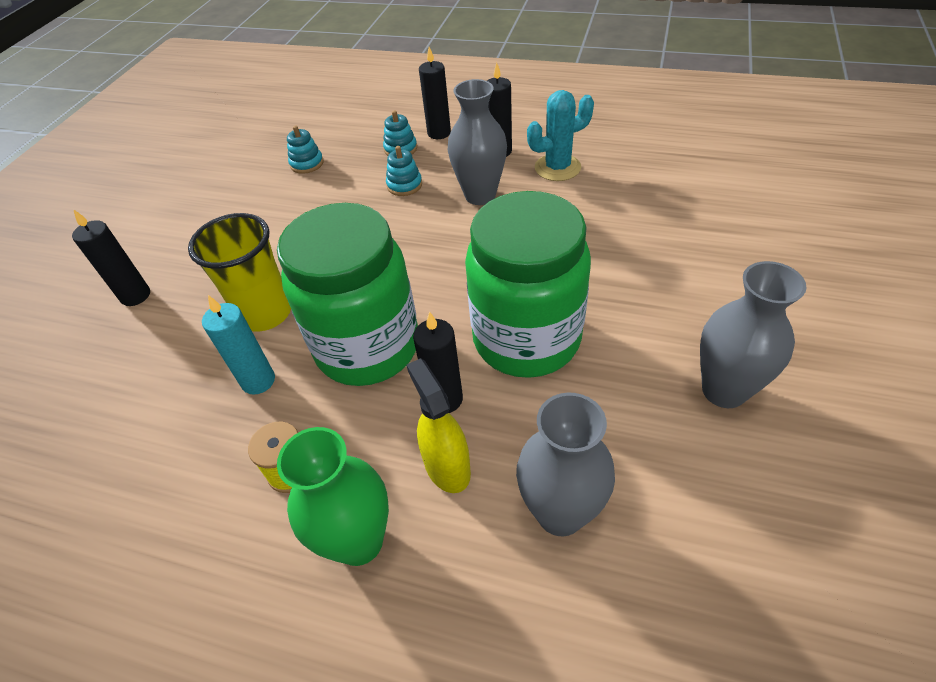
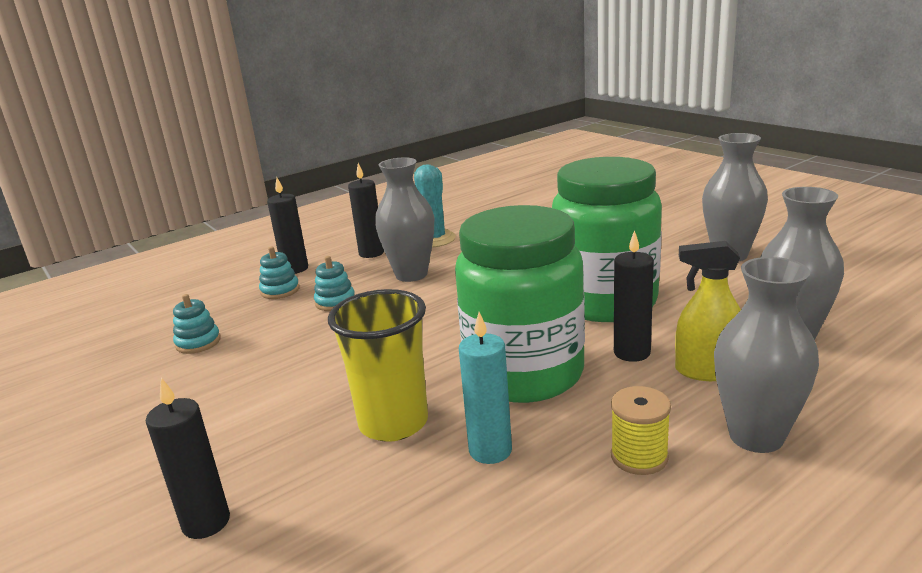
camera: 55 degrees left, 25 degrees down
green vase [277,427,389,566] -> grey vase [714,257,819,453]

